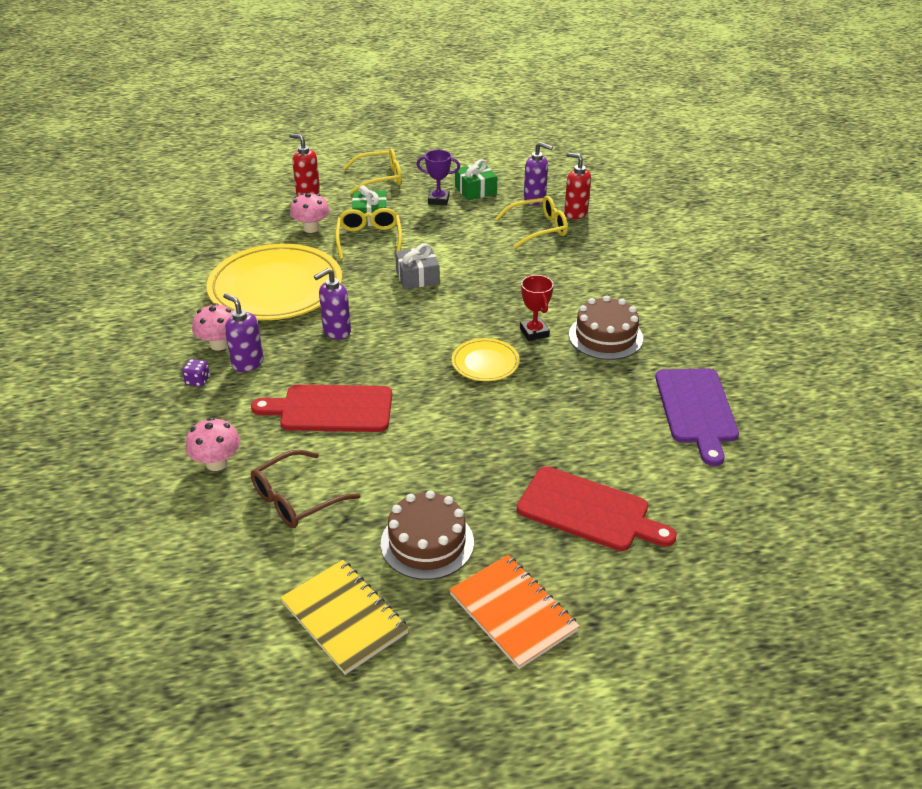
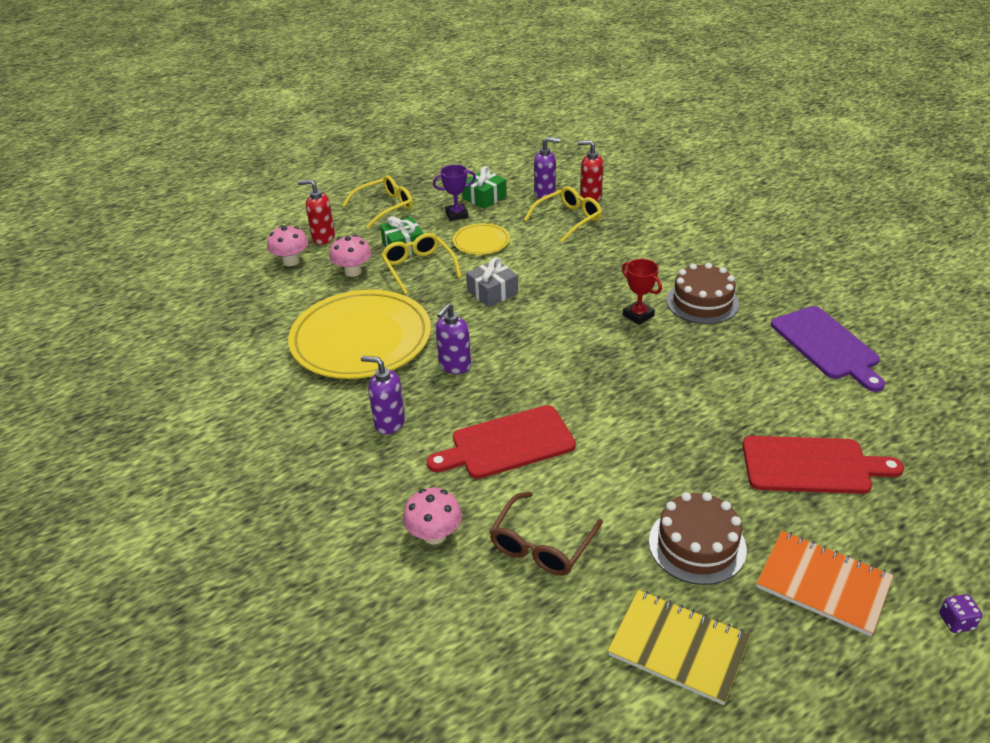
camera: 20 degrees left, 0 degrees up
purple dice [182,359,210,387] -> purple dice moved to [939,594,982,633]
pink mushroom [192,303,233,350] -> pink mushroom moved to [267,225,308,266]
yellow plate [452,338,520,381] -> yellow plate moved to [453,223,510,255]

